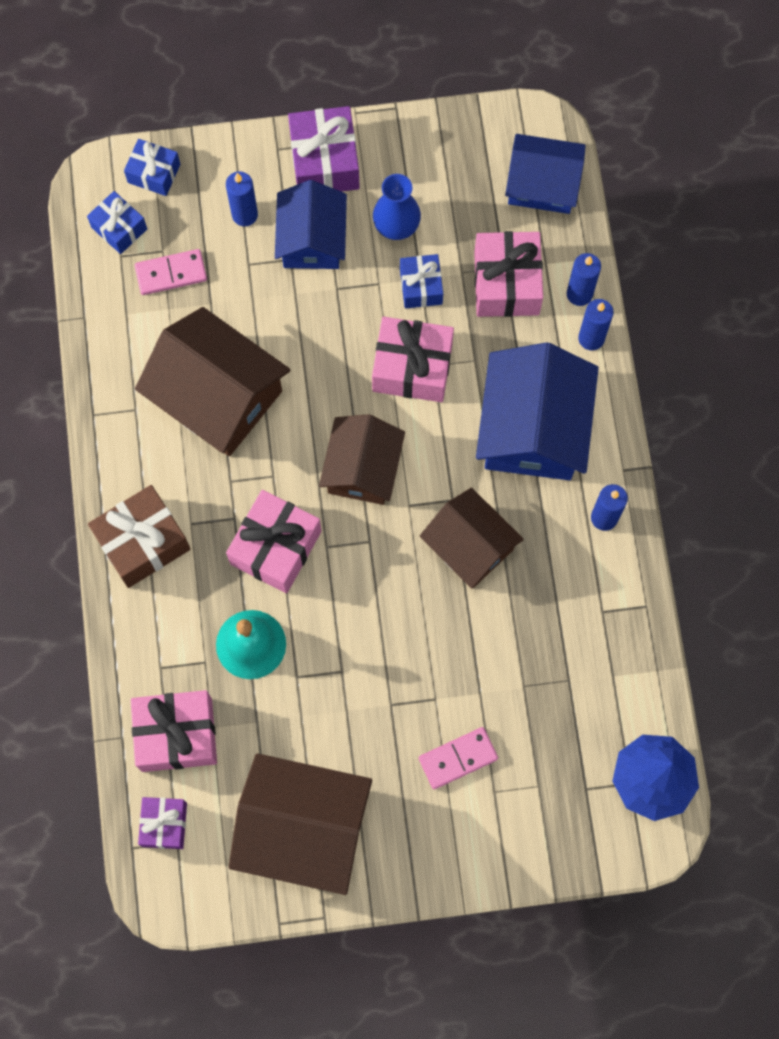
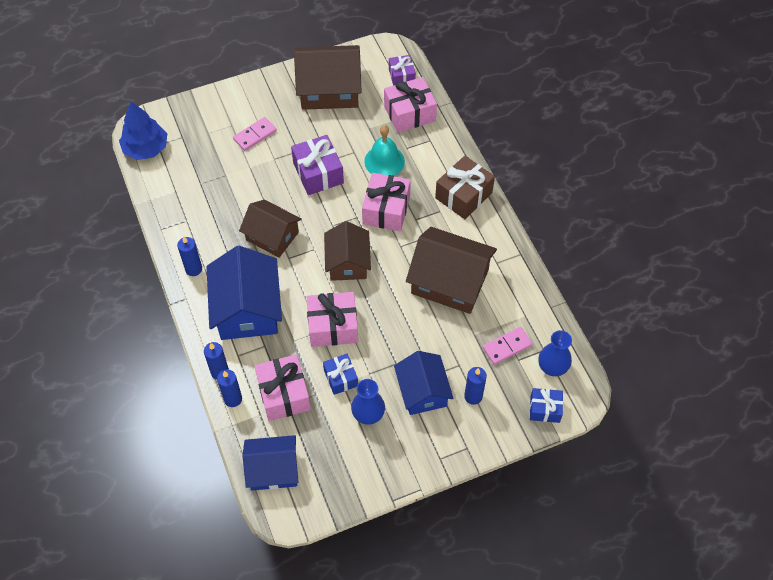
camera: 165 degrees right, 15 degrees down
blue gift [87,191,147,254] -> blue vase [539,330,572,376]
purple gift [288,106,360,192] -> purple gift moved to [291,135,344,195]

